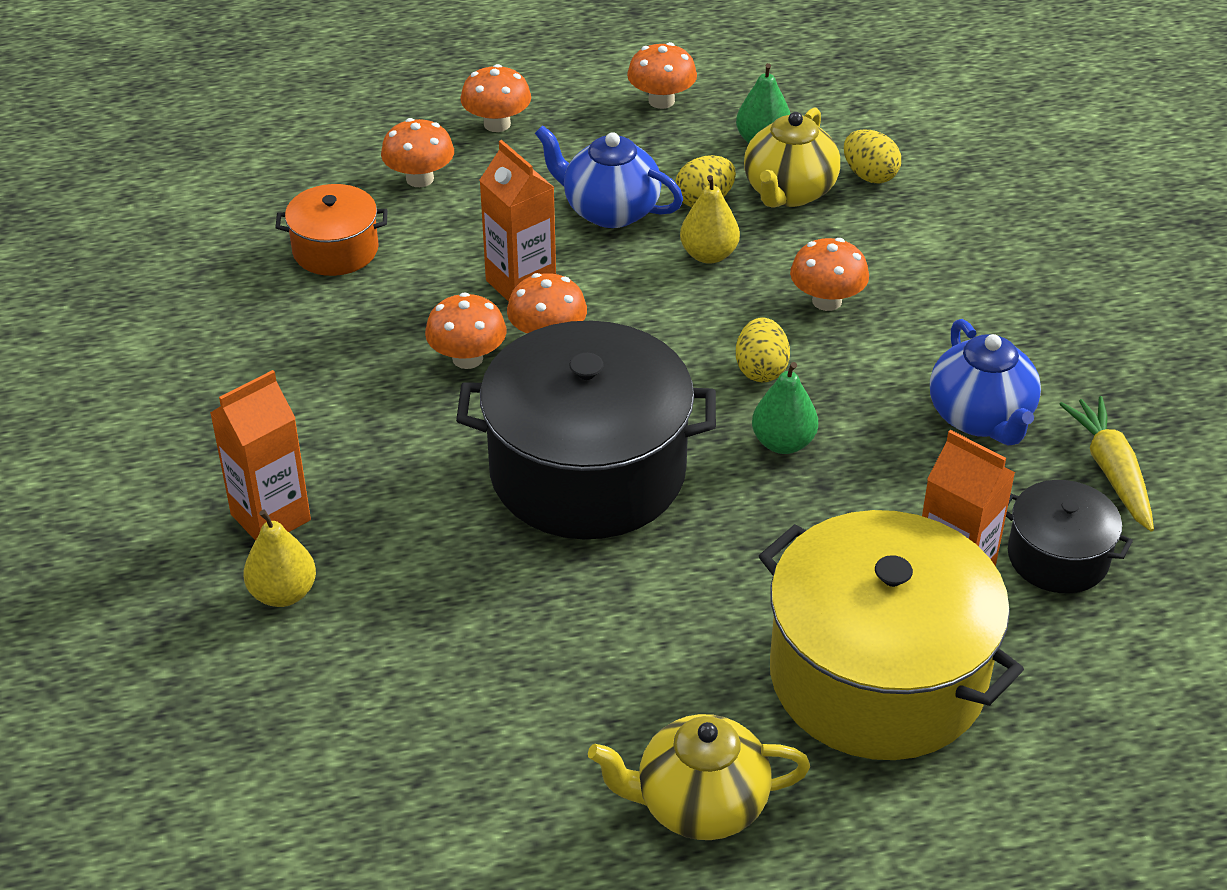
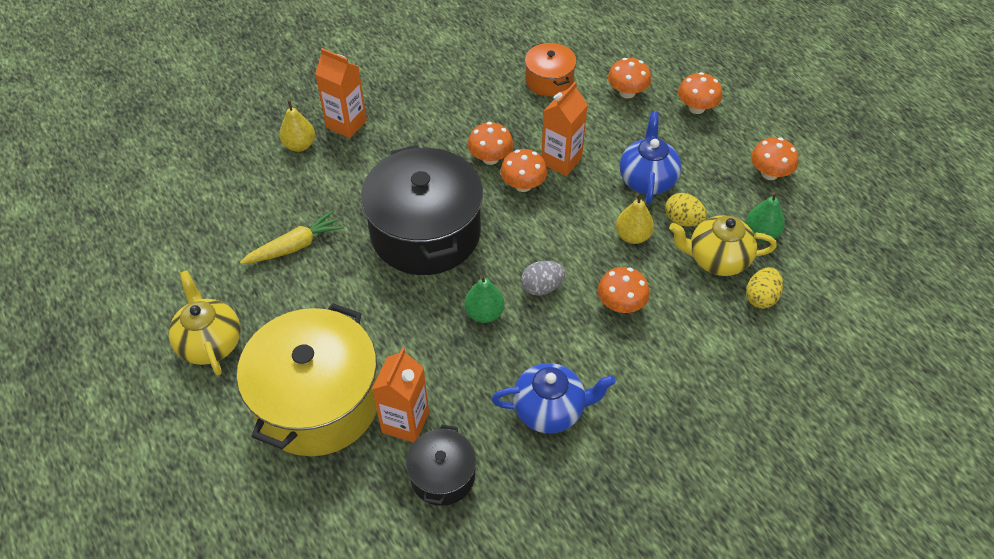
camera: 70 degrees right, 10 degrees up
yellow egg [736,317,790,383] -> grey egg [521,261,565,296]
blue teapot [930,319,1041,446] -> blue teapot turned 150 degrees counterclockwise [492,363,616,433]
yellow carrot [1059,396,1154,532] -> yellow carrot moved to [240,211,344,264]

